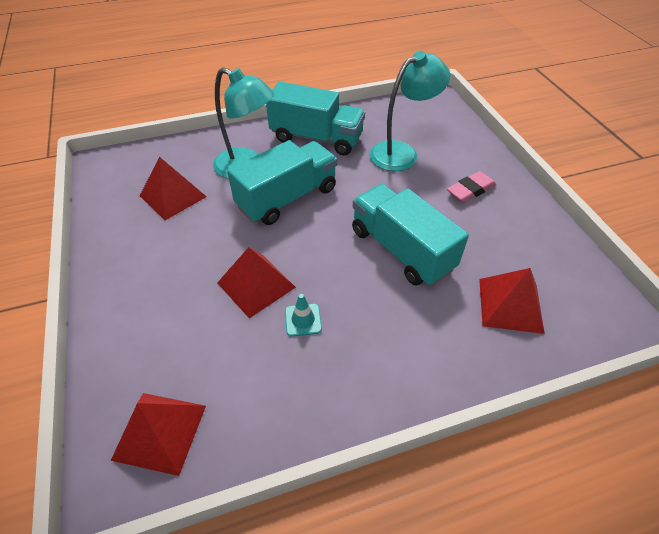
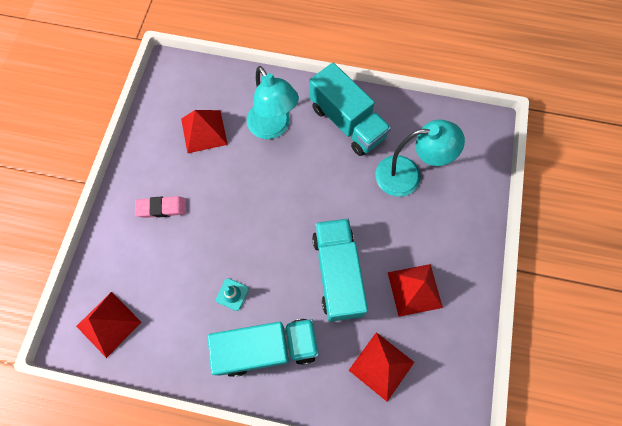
camera: 30 degrees right, 20 degrees up
red pyramid [217,247,296,319] -> red pyramid moved to [388,264,443,317]
turquoise truck [227,140,337,225] -> turquoise truck moved to [208,319,319,377]
pink eraser [447,171,496,203] -> pink eraser moved to [135,196,186,218]

